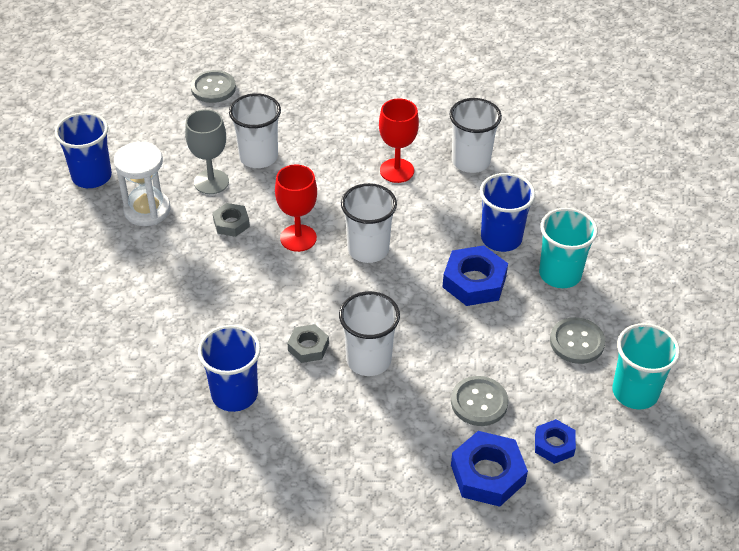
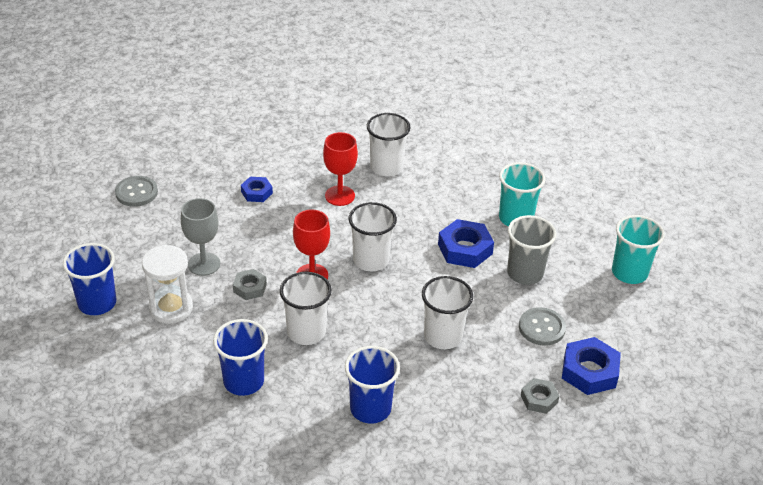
camera: 35 degrees left, 5 degrees down
white cup [229,93,281,168] -> white cup moved to [280,272,332,345]
grey nut [287,324,329,363] -> grey nut moved to [521,378,559,414]
blue cup [480,173,535,252] -> blue cup moved to [213,319,268,396]
blue nut [535,419,576,464] -> blue nut moved to [241,177,273,202]
grey button [550,317,605,364] -> none
none -> grey cup [507,215,556,285]

